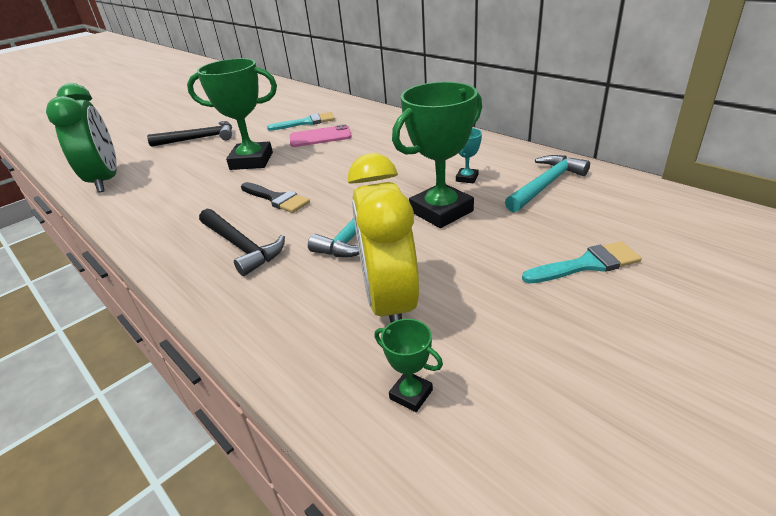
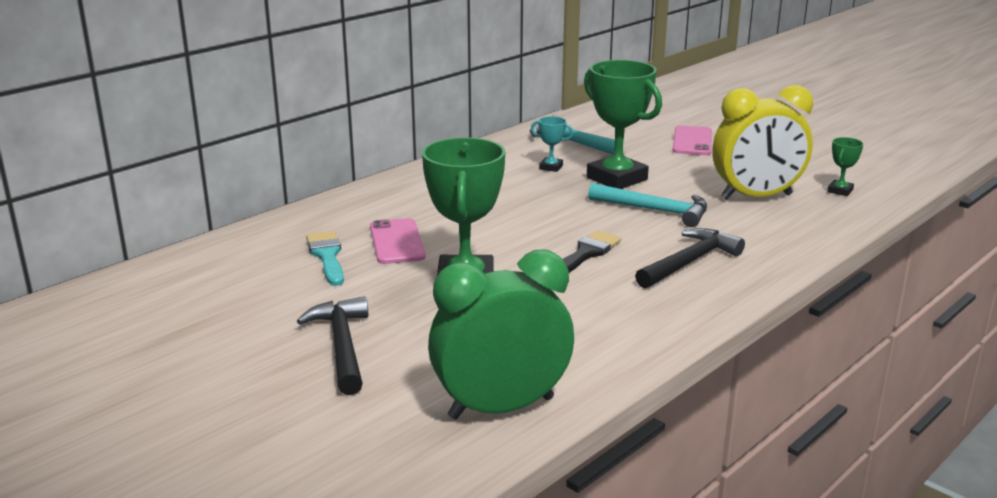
camera: 95 degrees left, 10 degrees down
turquoise brush [522,241,641,283] -> pink phone [672,125,712,155]

